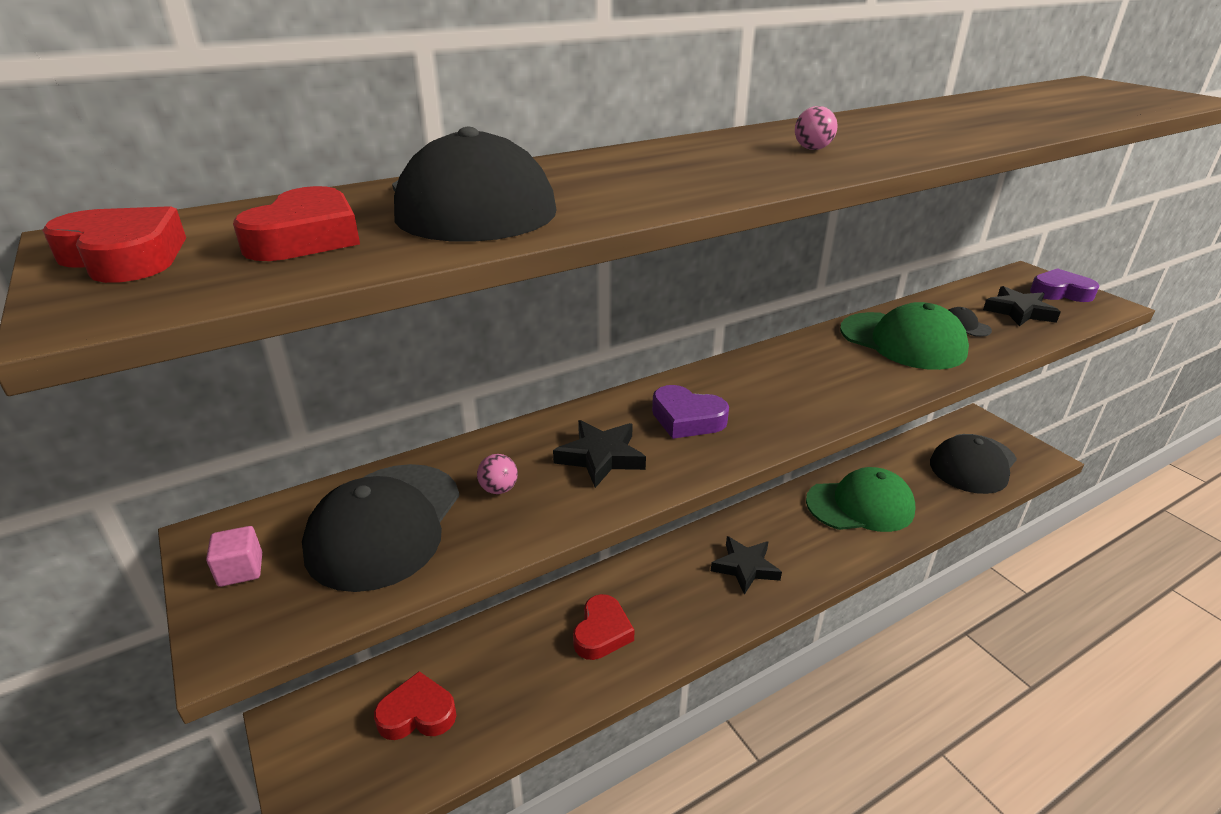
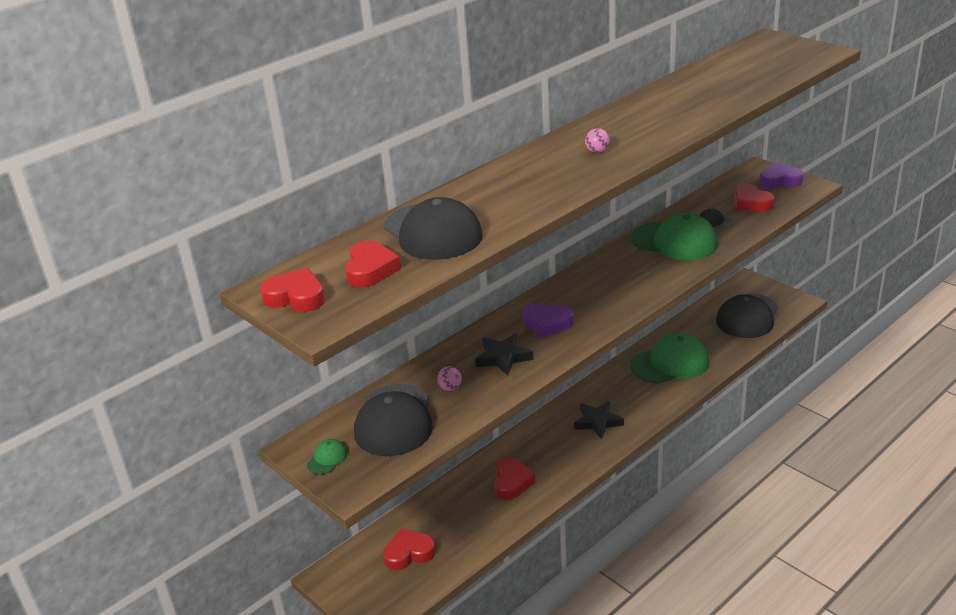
camera: 10 degrees left, 0 degrees up
pink cube [206,526,262,587] -> green cap [307,439,348,474]
black star [983,286,1061,326] -> red heart [734,184,775,212]

